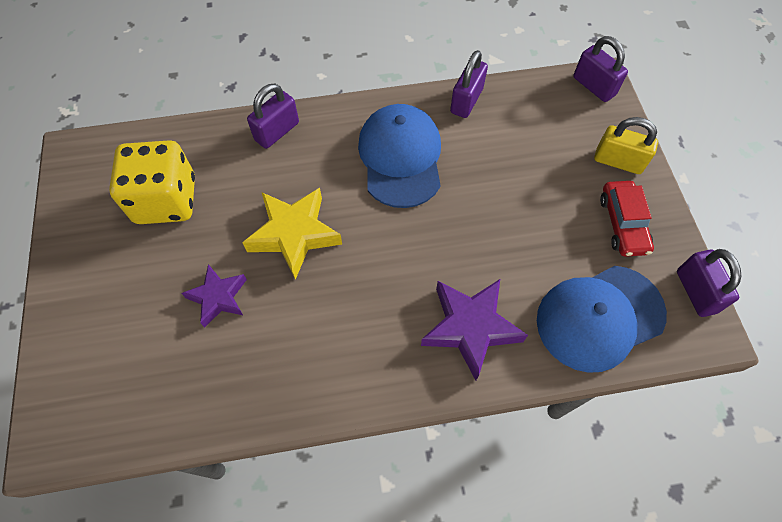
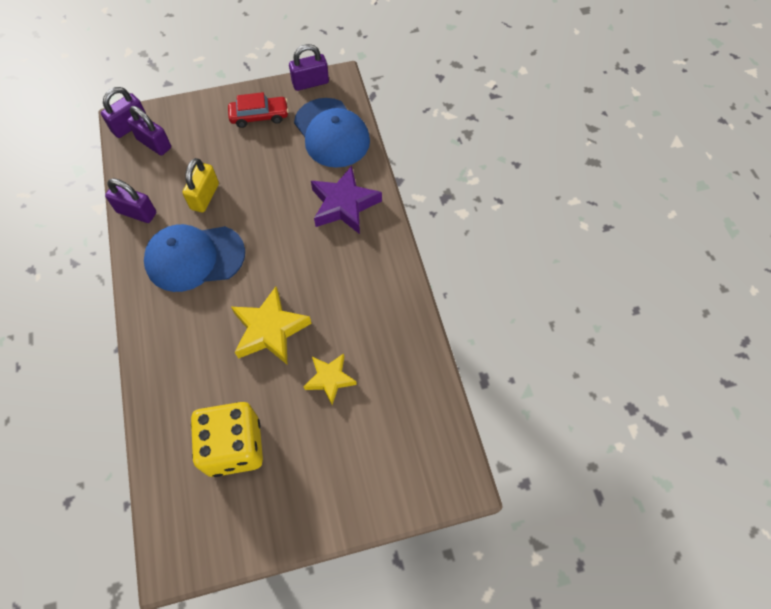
camera: 95 degrees left, 0 degrees up
purple star [181,264,247,328] -> yellow star [303,353,357,405]
purple padlock [247,83,299,149] -> purple padlock moved to [127,106,171,156]
yellow padlock [594,117,658,174] -> yellow padlock moved to [182,158,219,212]

